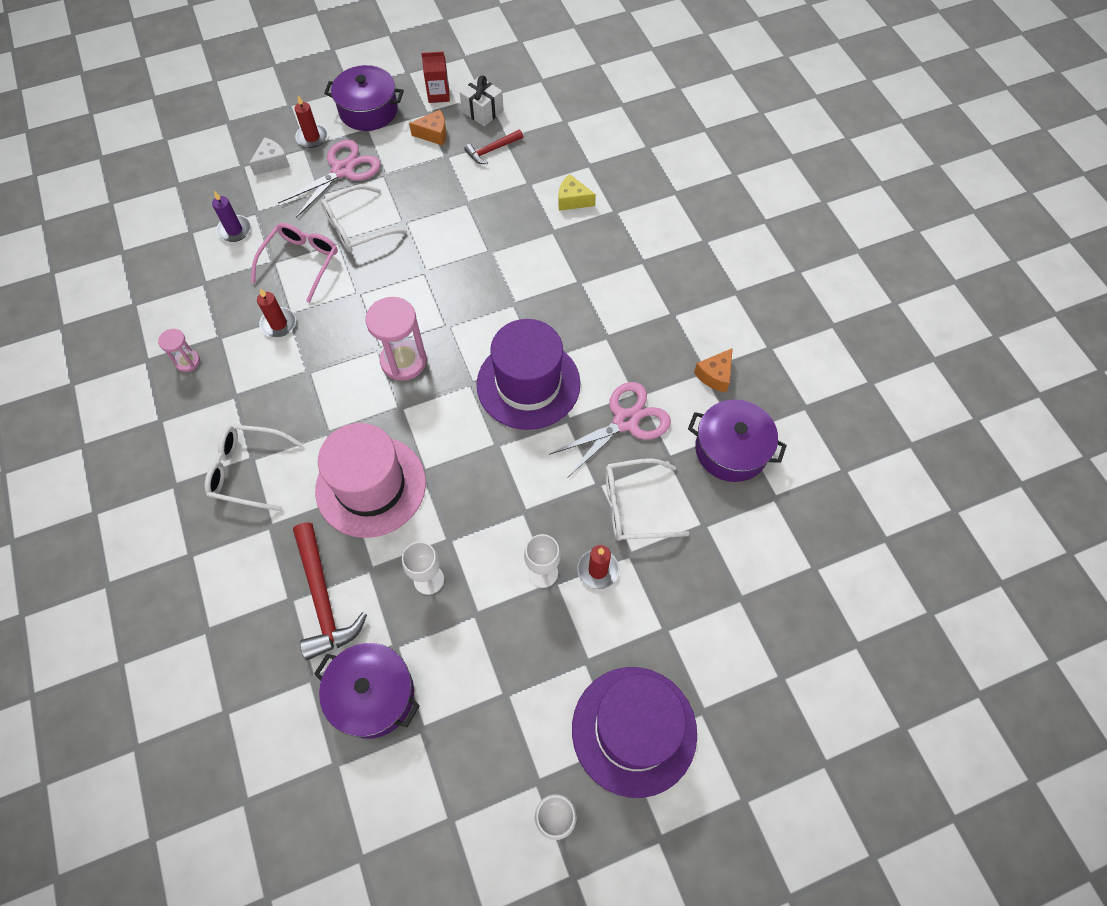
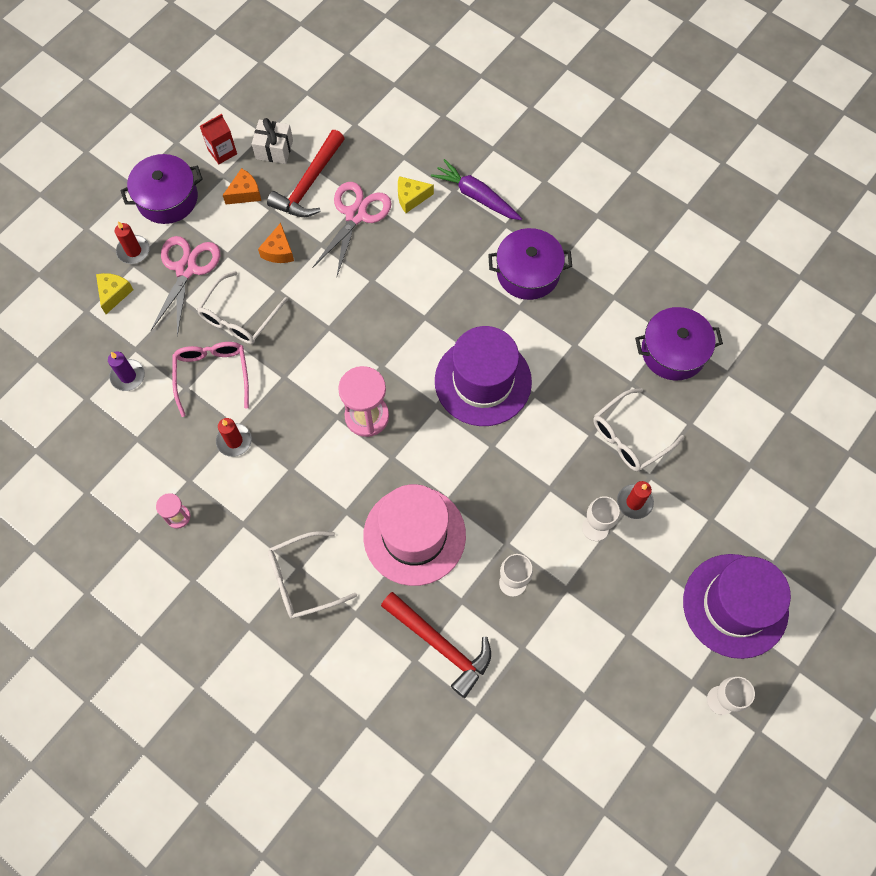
camera: 30 degrees left, 5 degrees up
white cheese [249,137,290,175] -> yellow cheese [96,273,134,314]
purple pot [314,643,420,739] -> purple pot moved to [488,228,572,300]
red hammer [464,129,523,164] -> red hammer [267,130,345,217], size x1.75
pink scissors [549,382,671,477] -> pink scissors moved to [313,182,392,276]
orange cheese [694,348,733,392] -> orange cheese moved to [258,223,294,263]
none -> purple carrot [431,159,522,220]

